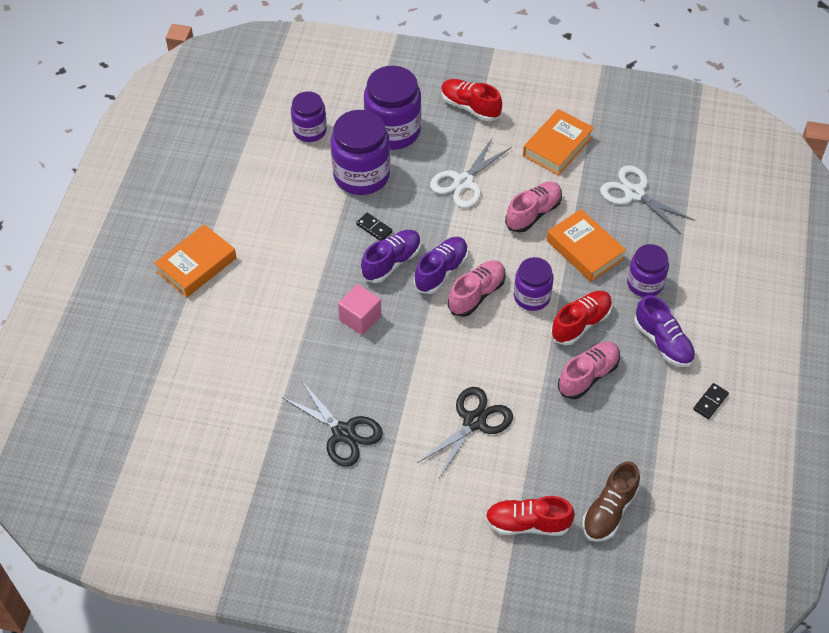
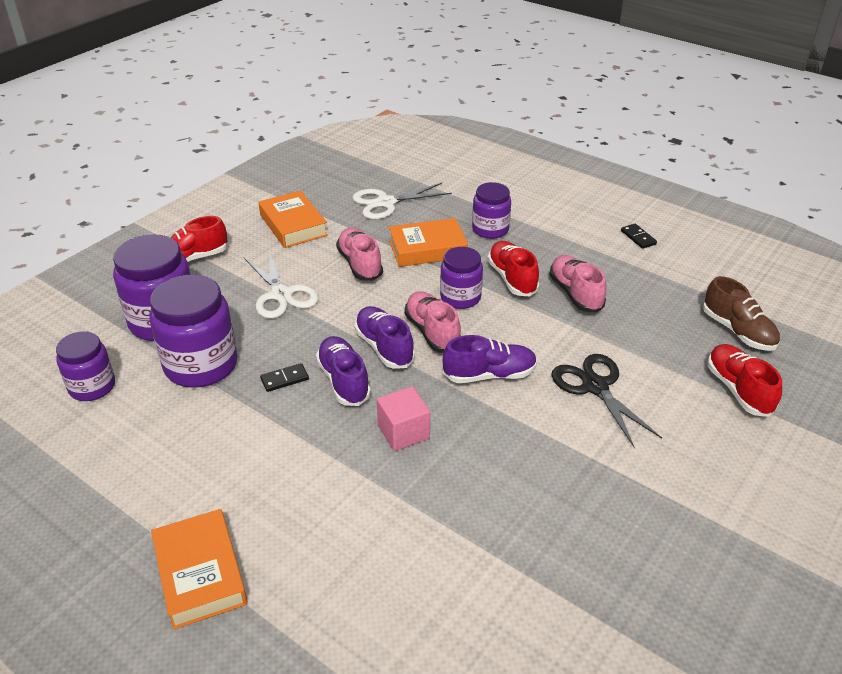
camera: 65 degrees left, 15 degrees down
black scissors [282,380,383,467] -> none
red shoe [485,496,575,536] -> red shoe turned 135 degrees clockwise [707,344,782,417]
purple shoe [634,295,695,367] -> purple shoe moved to [443,335,537,383]

